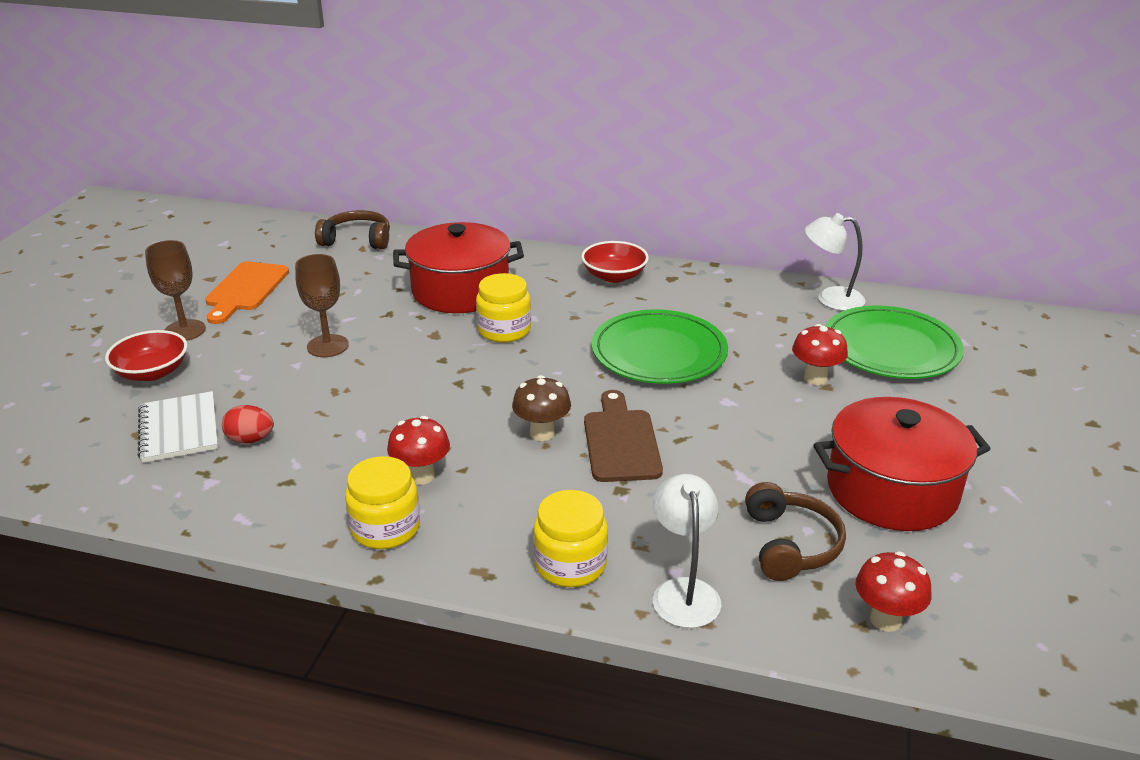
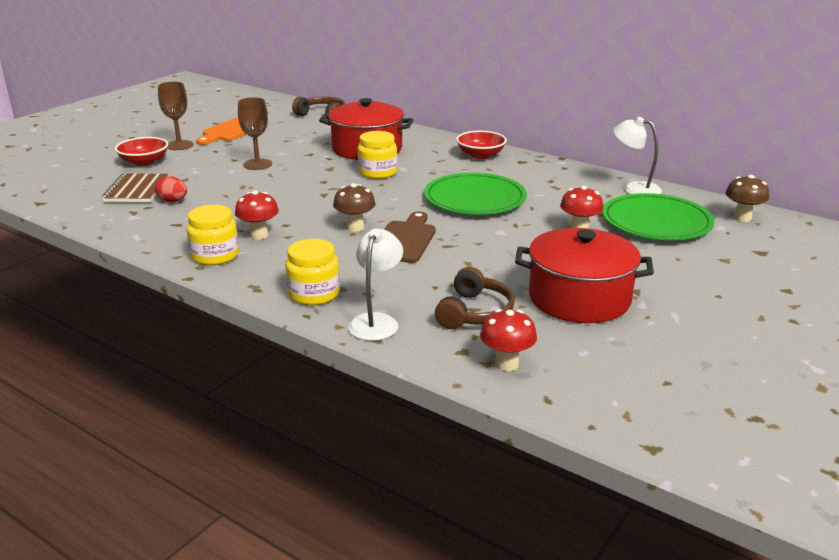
camera: 20 degrees right, 5 degrees down
white notebook [137,391,218,463] -> brown notebook [102,173,169,202]
none -> brown mushroom [726,175,769,222]

